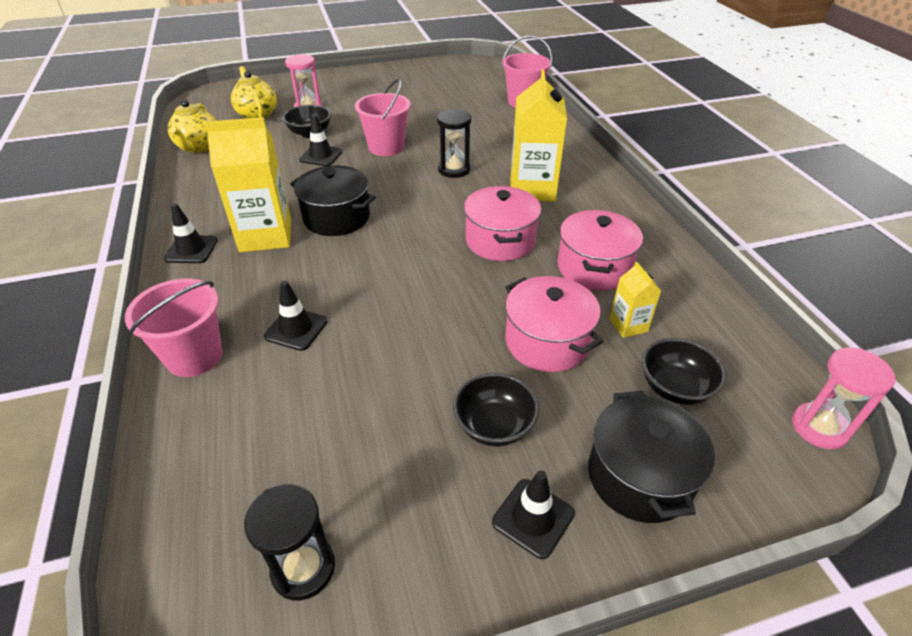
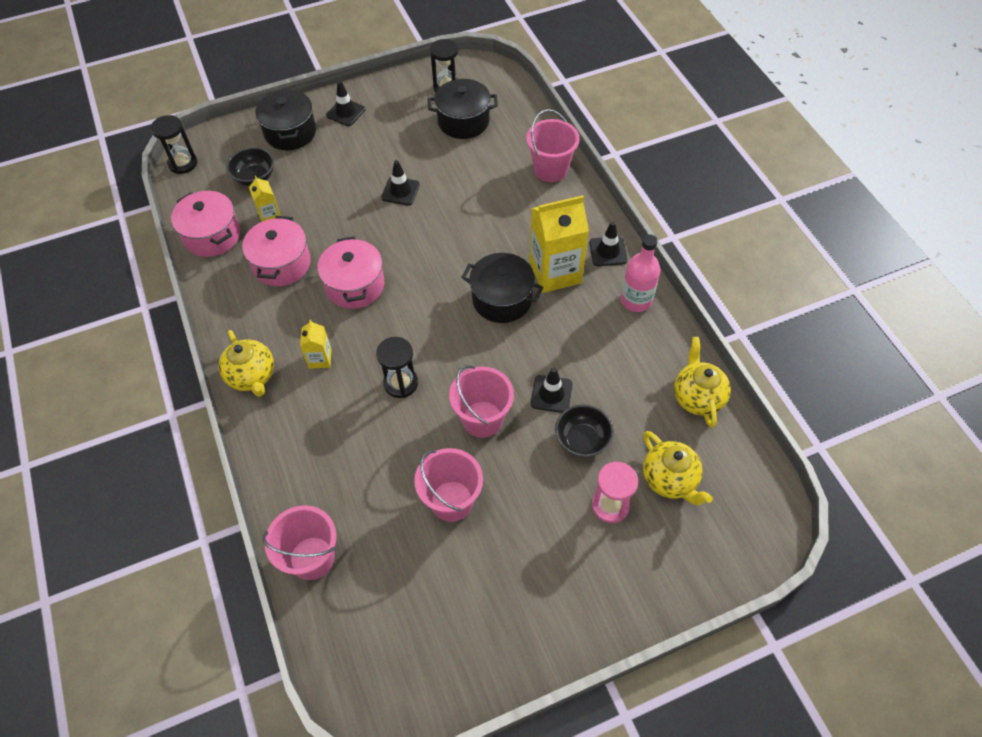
camera: 175 degrees right, 15 degrees up
black traffic cone [264,281,327,351] -> black traffic cone moved to [381,160,420,206]
black bowl [453,373,539,447] -> none
pink pot [505,276,603,372] -> pink pot moved to [171,191,240,257]
yellow carton [511,70,567,202] -> yellow carton [300,320,331,369], size x0.49
pink hourglass [792,348,895,449] -> black hourglass [151,115,198,174]
none -> yellow teapot [219,330,274,397]
none -> pink bucket [414,448,483,522]
none -> black pot [428,79,498,139]
none -> pink bottle [621,234,660,312]

